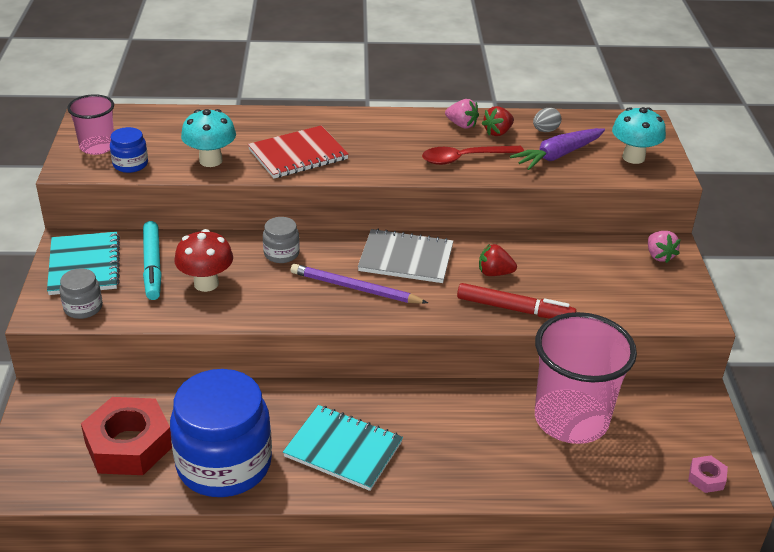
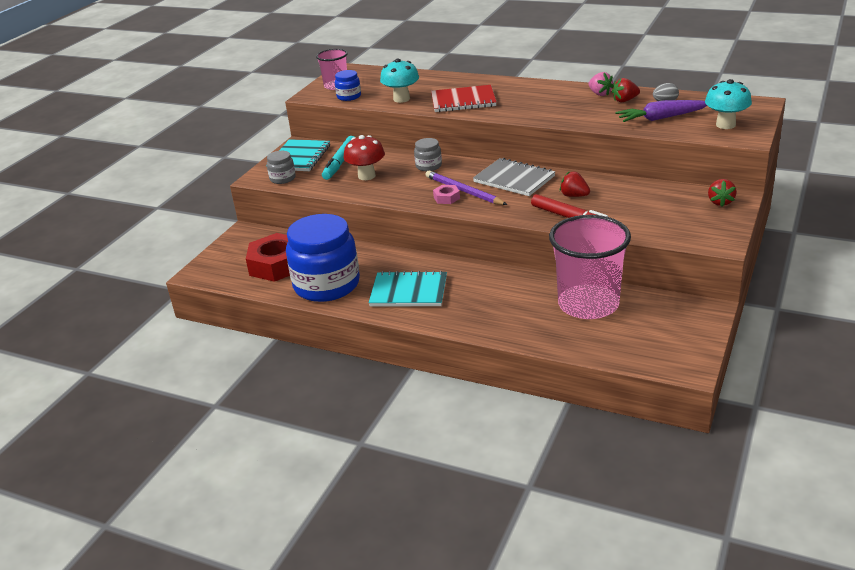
camera: 30 degrees right, 5 degrees down
turquoise notebook [283,405,403,491] -> turquoise notebook turned 45 degrees counterclockwise [368,271,447,306]
red spoon [422,146,524,165] -> none
pink strawberry [648,231,681,263] -> red strawberry [708,179,737,207]
pink nut [688,455,728,493] -> pink nut moved to [433,185,460,204]

